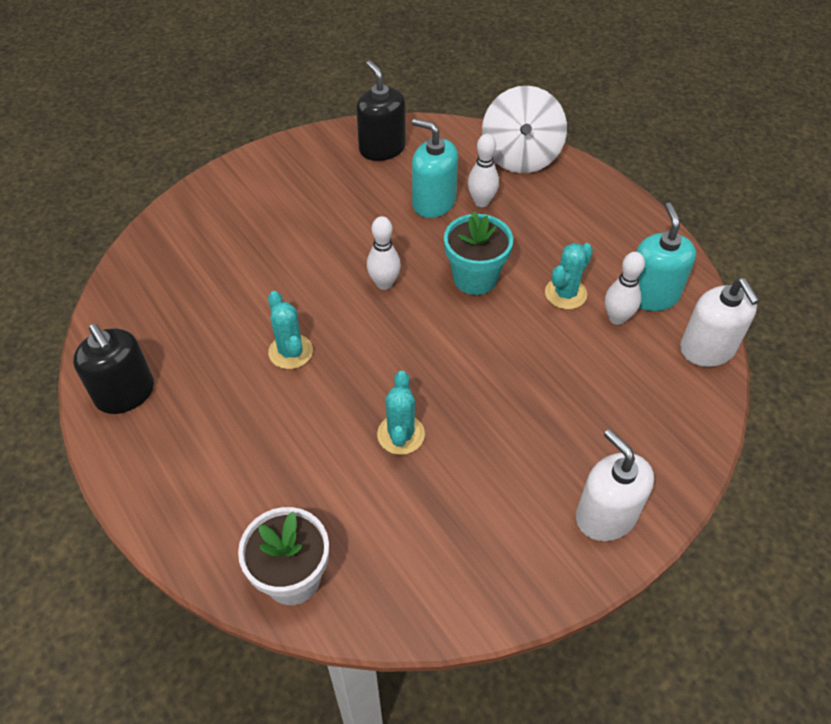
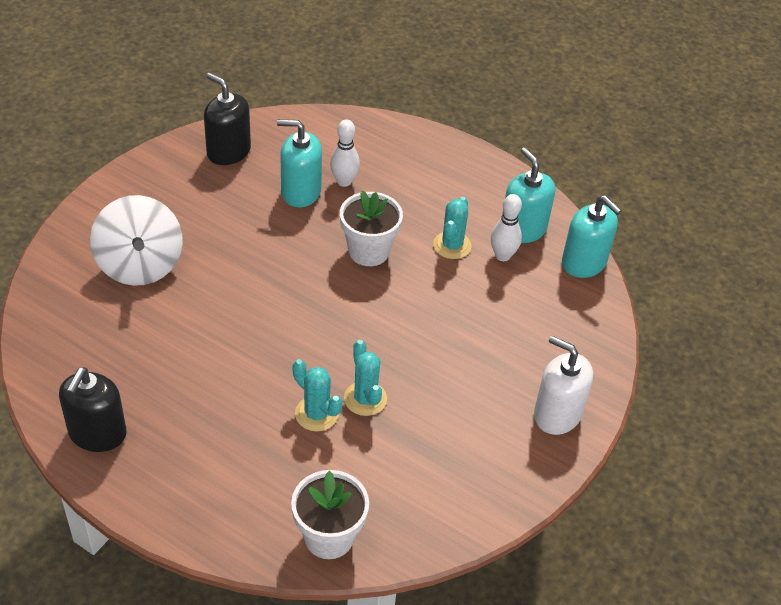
camera: 25 degrees left, 5 degrees down
black soap dispenser [73,324,154,414] -> black soap dispenser turned 75 degrees clockwise [59,367,126,452]
turquoise cactus [268,291,313,369] -> turquoise cactus moved to [293,359,342,432]
white bowling pin [367,216,401,290] -> none
turquoise flower pot [444,211,513,295] -> white flower pot [340,191,403,266]
white spinning top [482,86,567,173] -> white spinning top moved to [90,195,183,286]
white soap dispenser [680,278,760,367] -> turquoise soap dispenser [562,195,622,278]

